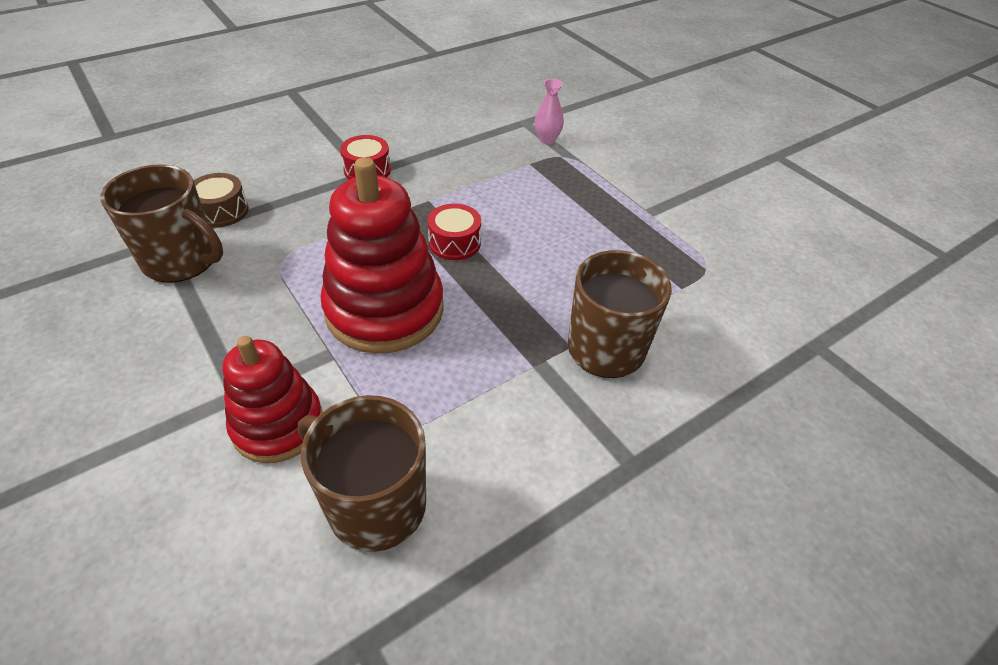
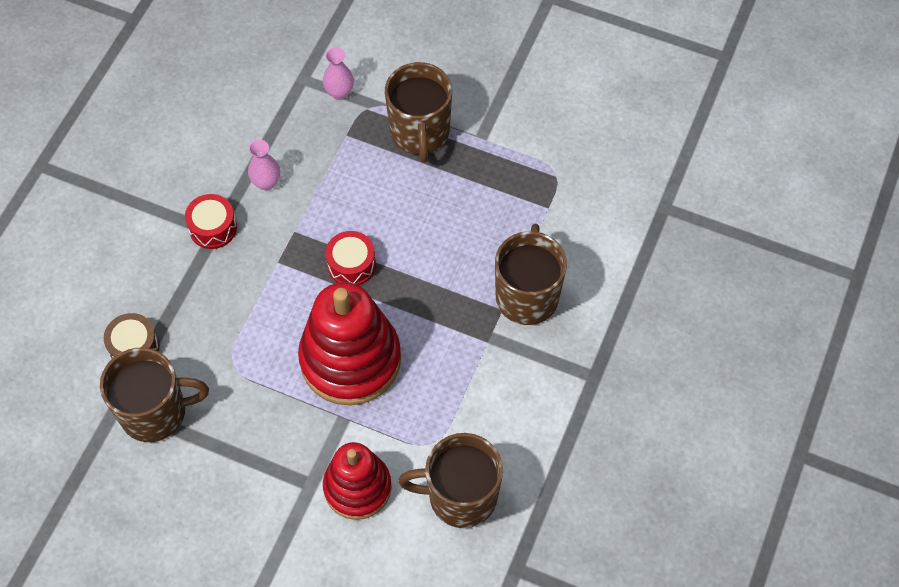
camera: 30 degrees left, 15 degrees up
none -> pink vase [248,140,280,190]
none -> brown mug [385,62,452,163]

